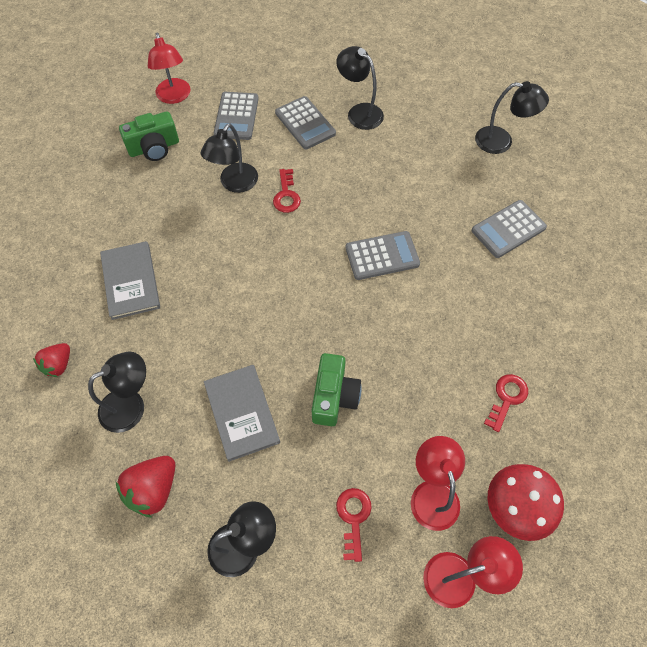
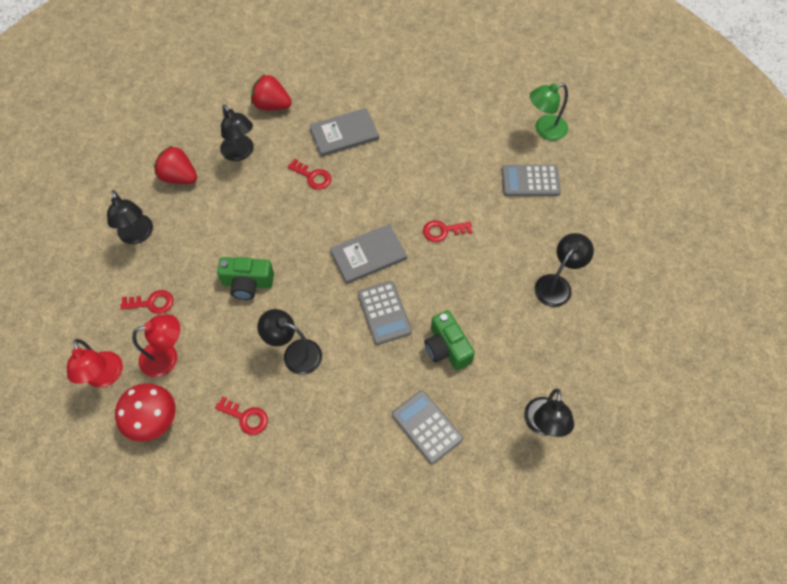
camera: 85 degrees right, 0 degrees up
red strawberry [33,343,70,377] -> red strawberry [251,74,292,110], size x1.52
green camera [119,111,179,161] -> green camera moved to [424,310,475,370]
red lamp [148,33,190,104] -> green lamp [530,83,568,141]
black lamp [201,123,258,193] -> black lamp moved to [257,309,322,375]
grey book [204,365,280,462] -> grey book moved to [330,224,407,284]
grey calculator [275,96,336,150] -> none
none -> red key [288,159,331,190]

